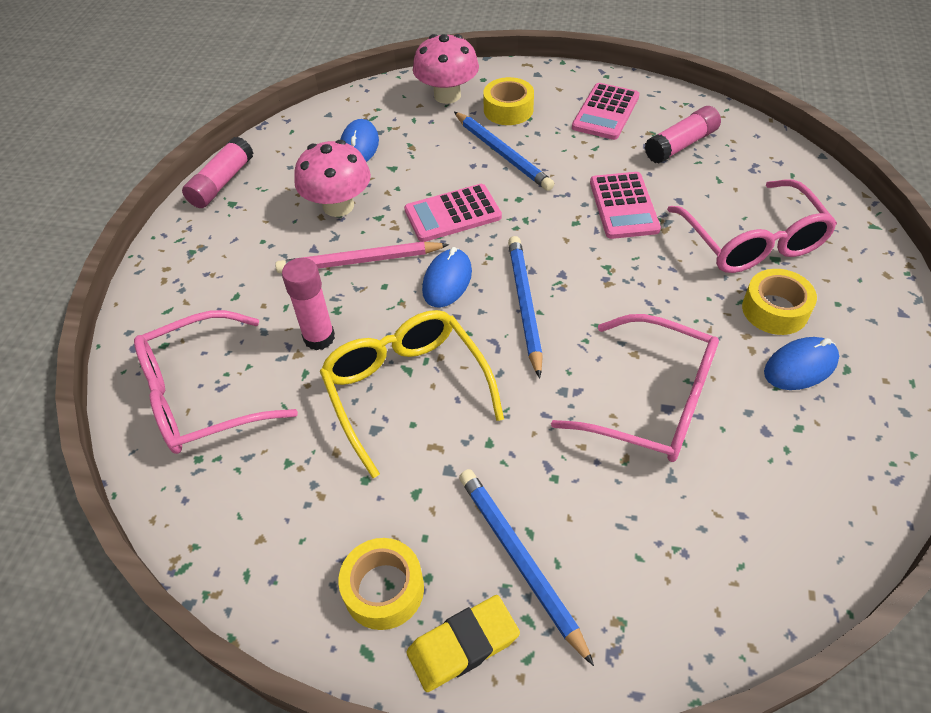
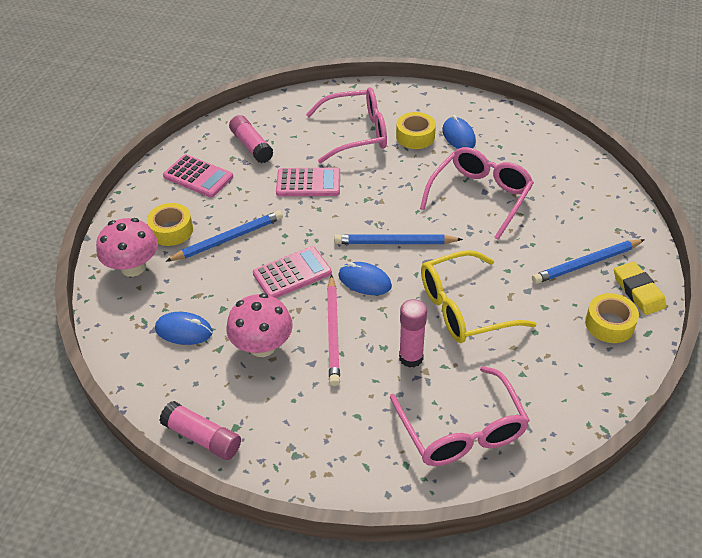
camera: 85 degrees left, 5 degrees down
pink calculator [404,184,502,242] -> pink calculator turned 105 degrees counterclockwise [253,246,332,298]

